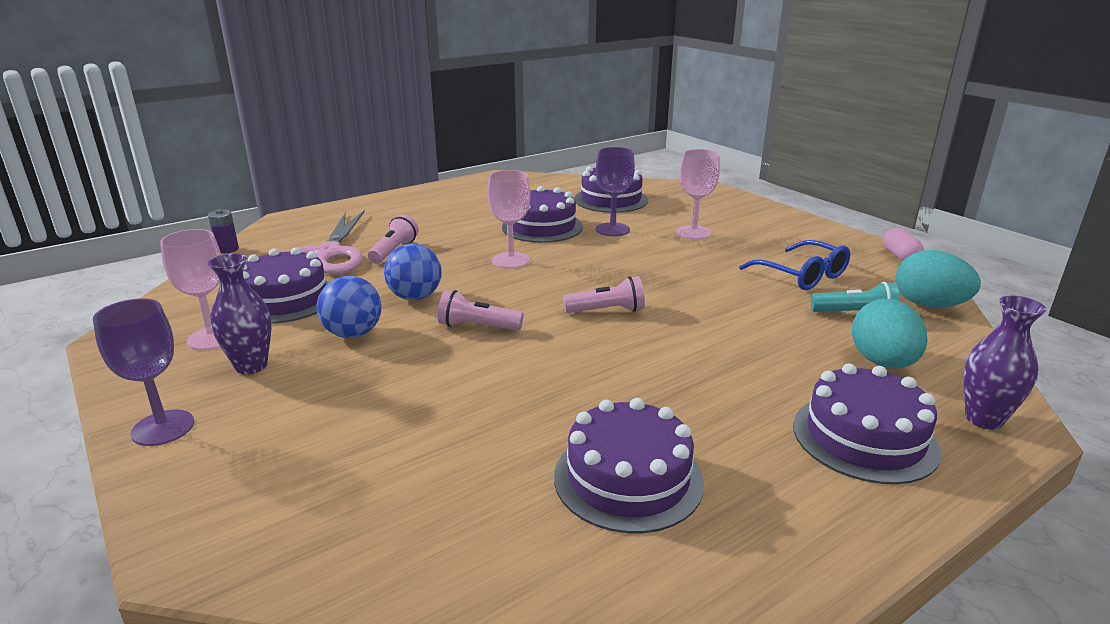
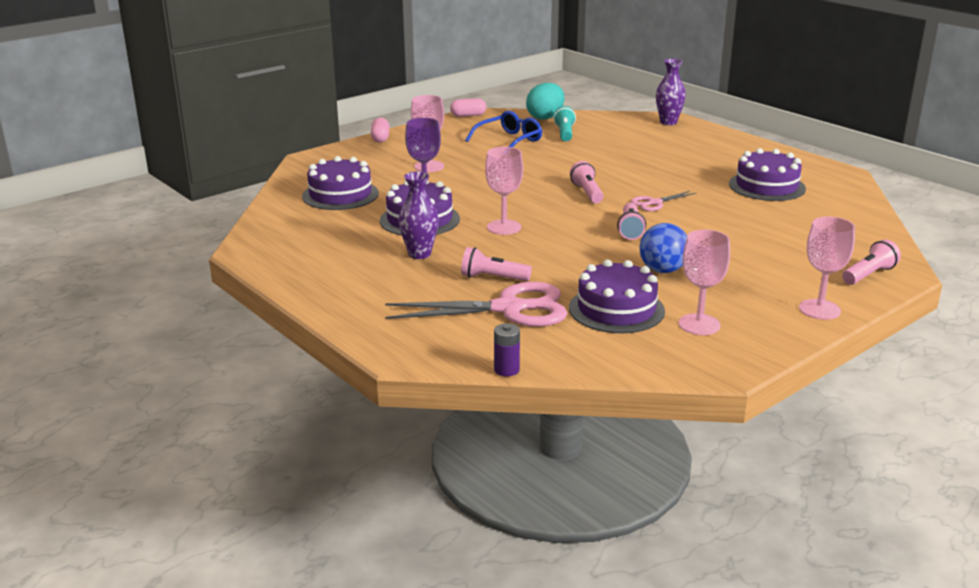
camera: 95 degrees left, 0 degrees up
purple goblet [93,299,194,446] -> pink goblet [799,216,855,320]
purple vase [208,253,272,374] -> purple vase moved to [398,171,438,259]
blue ball [384,244,442,300] -> none
purple cake [793,363,941,484] -> none
turquoise egg [852,299,928,369] -> none
none -> pink capsule [371,118,390,143]
none -> pink scissors [631,191,696,211]
none -> pink flashlight [842,239,901,285]

